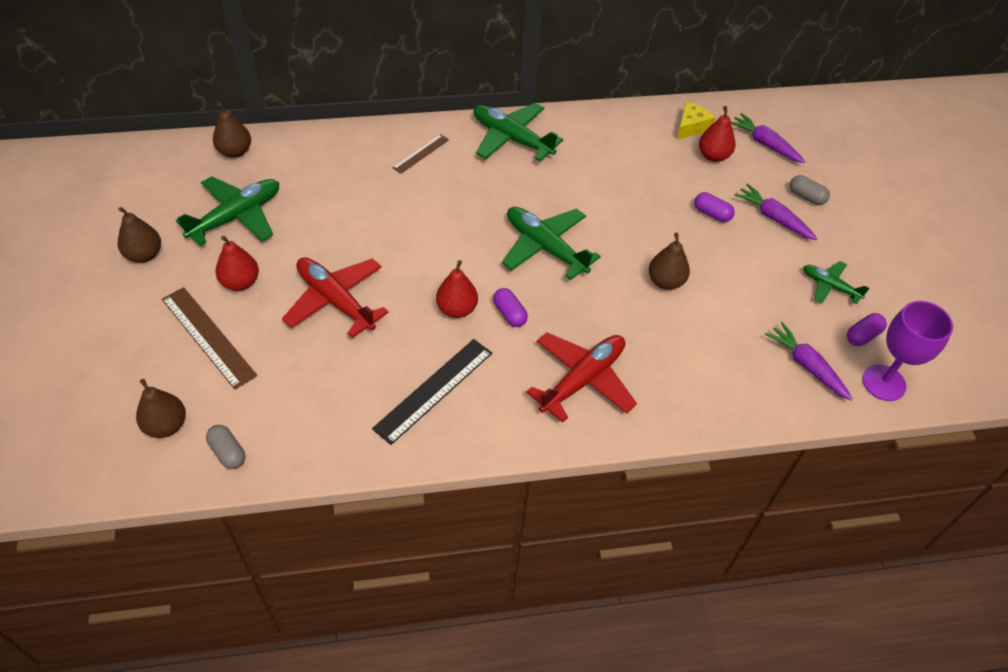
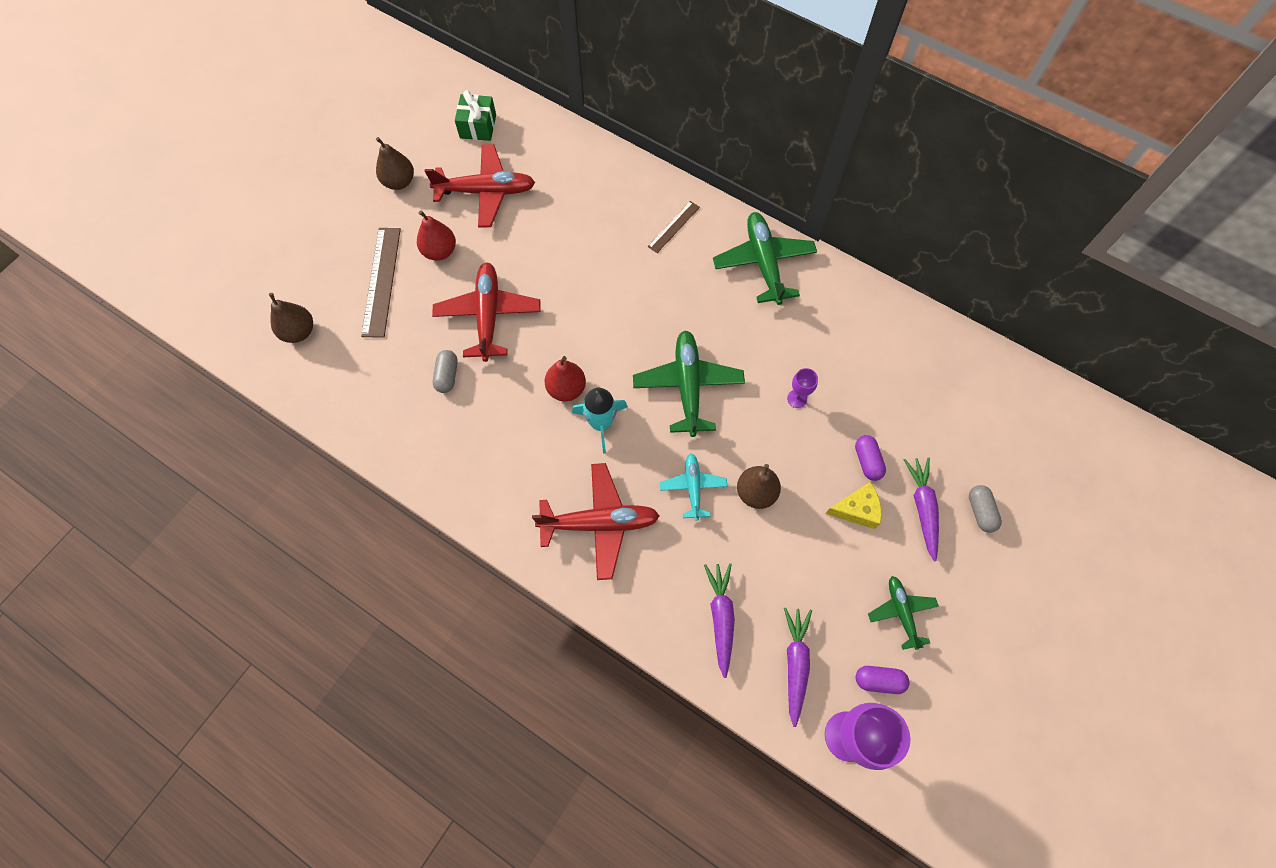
camera: 45 degrees right, 15 degrees up
green plane [176,176,279,246] -> red plane [425,144,535,228]
grey capsule [206,425,246,469] -> grey capsule moved to [433,350,458,393]
brown pear [213,102,251,158] -> none
black ruler [372,339,492,445] -> none
brown ruler [392,134,449,174] -> brown ruler turned 45 degrees counterclockwise [648,201,700,253]
purple capsule [493,288,528,327] -> turquoise rocket [572,388,628,454]
yellow cheese [676,101,715,140] -> yellow cheese moved to [825,482,882,529]
red pear [699,106,736,162] -> none
purple carrot [731,113,805,163] -> purple carrot moved to [704,563,735,678]
none -> green gift [455,90,496,141]
none -> turquoise plane [660,453,728,521]
none -> purple goblet [787,368,818,408]

